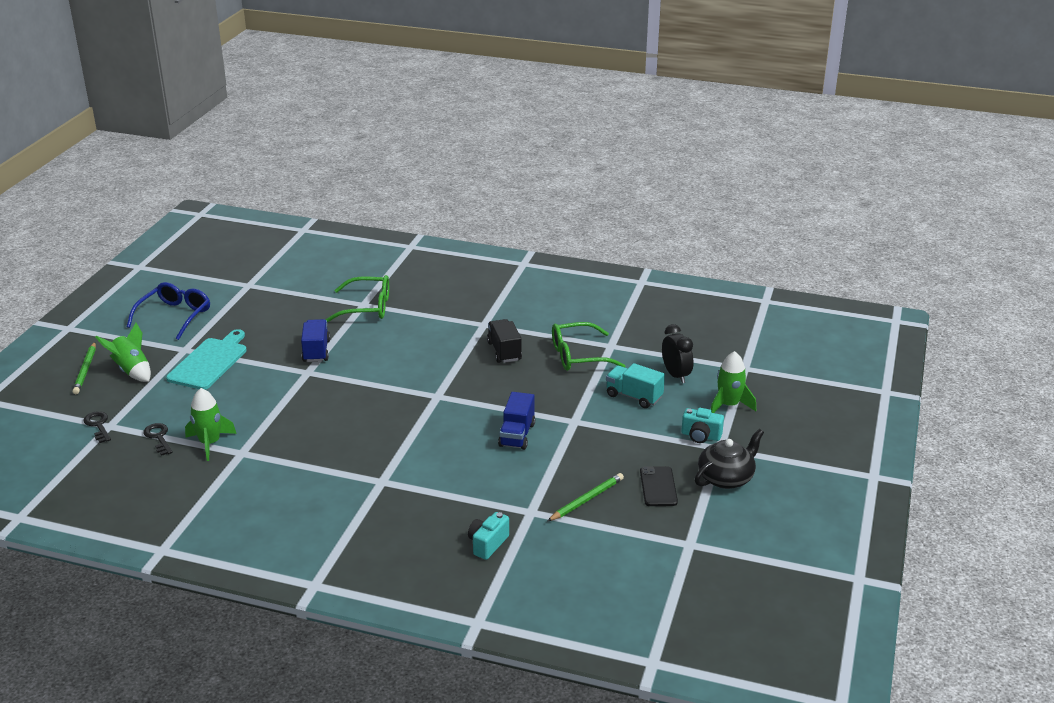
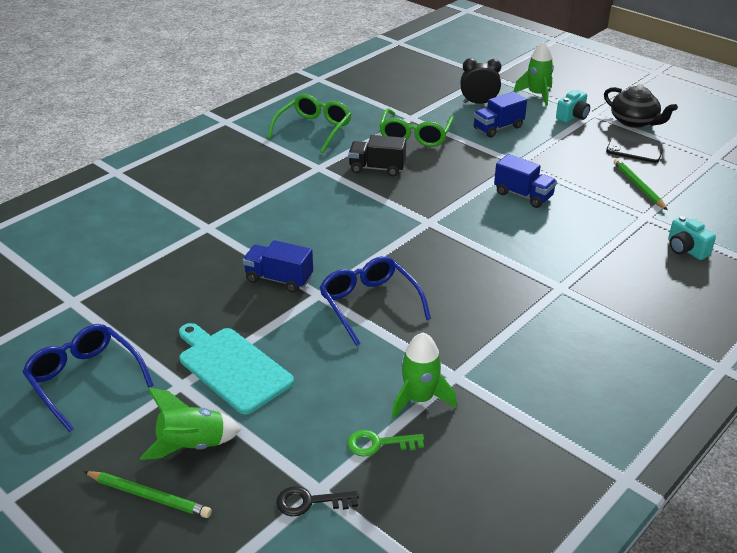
camera: 65 degrees left, 5 degrees up
black key [143,423,173,456] -> green key [347,430,424,457]
green glasses [326,275,389,322] -> green glasses moved to [267,94,351,153]
turquoise truck [606,363,665,408] -> blue truck [473,92,527,138]
black teapot [695,429,764,489] -> black teapot turned 150 degrees clockwise [604,83,678,128]
none -> blue glasses [319,256,431,346]

